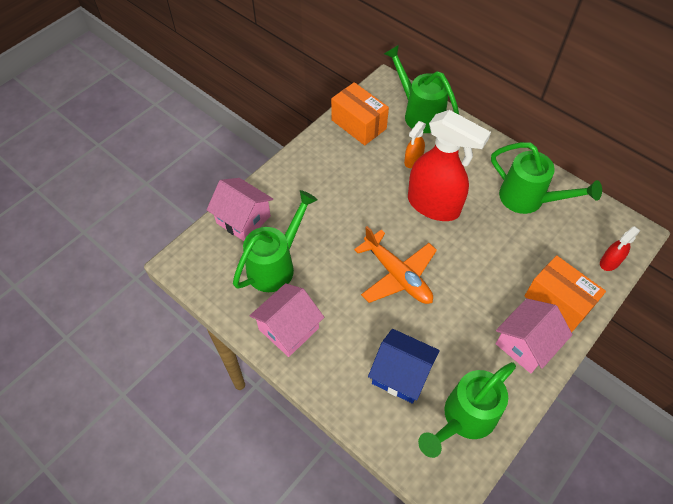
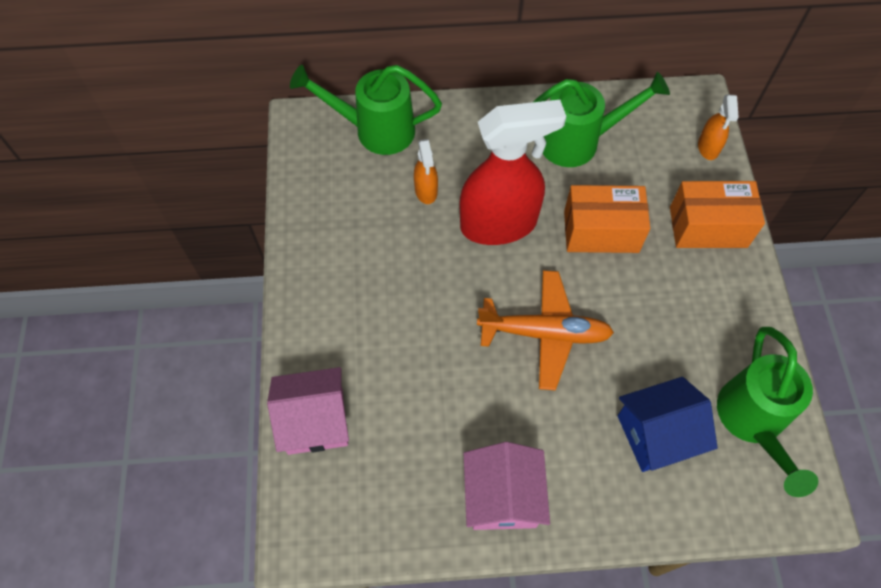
camera: 45 degrees left, 5 degrees up
green watering can [233,190,318,292] -> none
orange box [331,82,389,145] -> orange box moved to [564,185,650,253]
pink house [496,298,573,373] -> none
red spray bottle [600,226,641,271] -> orange spray bottle [698,94,739,160]

